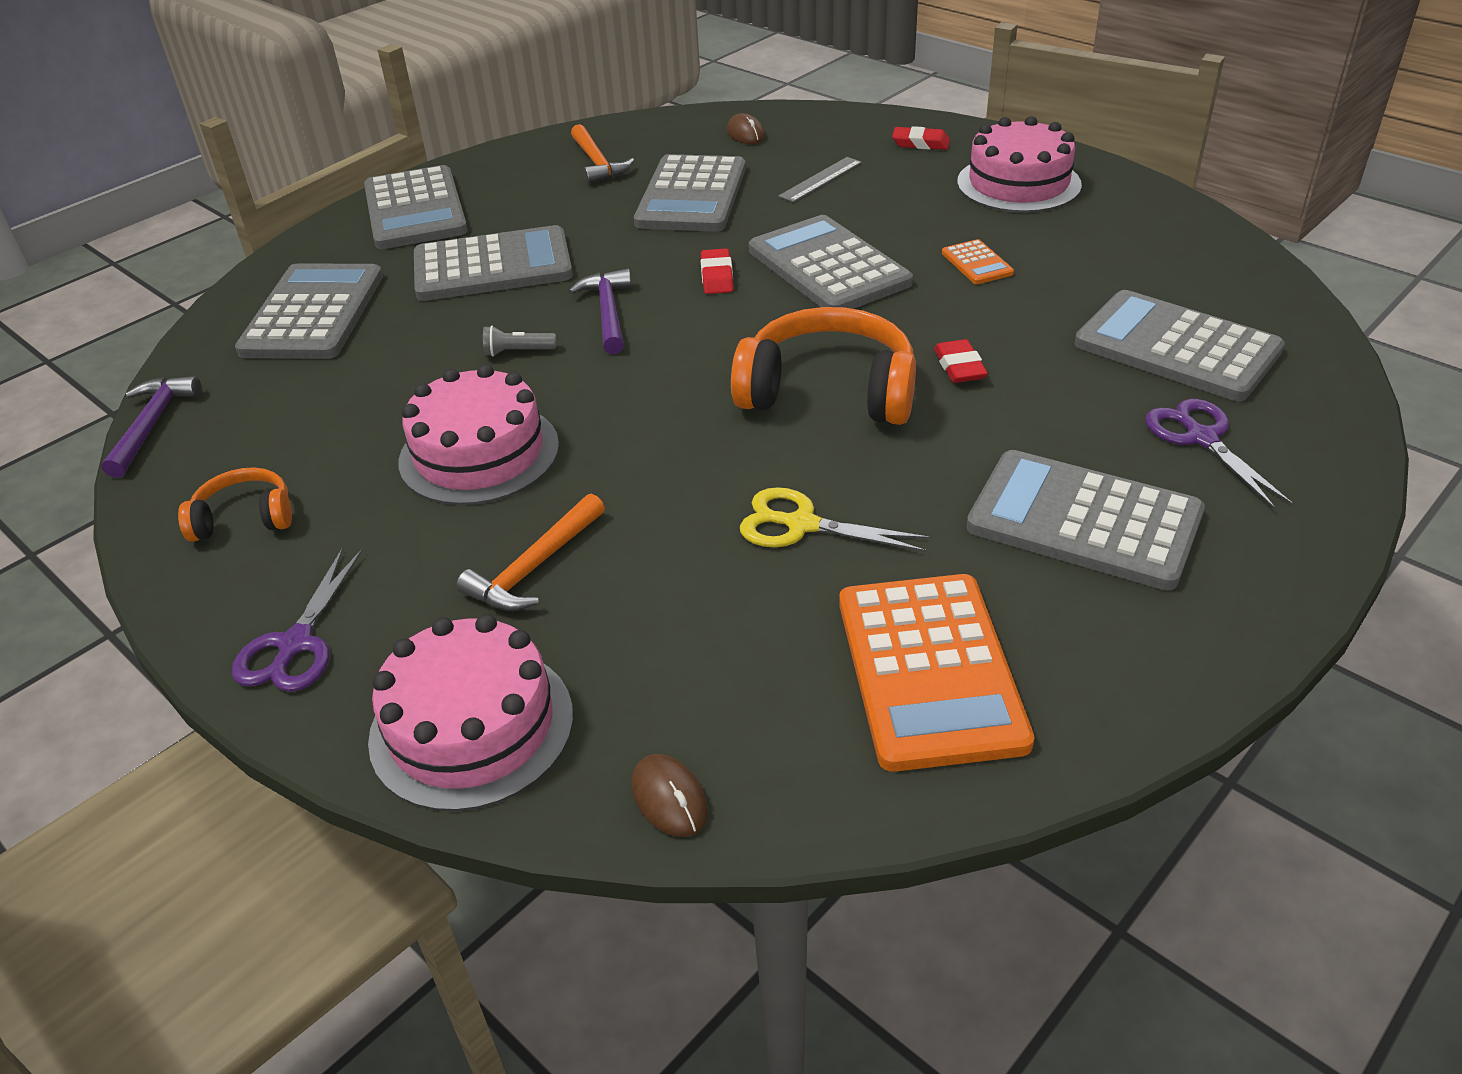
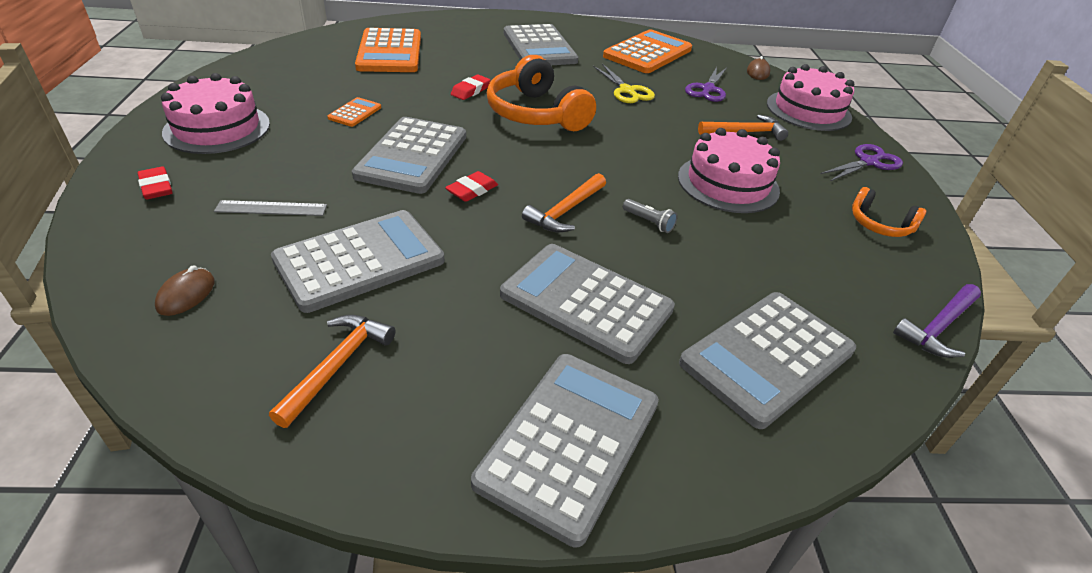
camera: 140 degrees left, 0 degrees up
purple hammer [569,269,632,354] -> orange hammer [522,173,606,232]
grey calculator [1074,290,1285,401] -> orange calculator [355,28,421,72]
purple scissors [1145,399,1294,509] -> purple scissors moved to [685,67,727,102]

